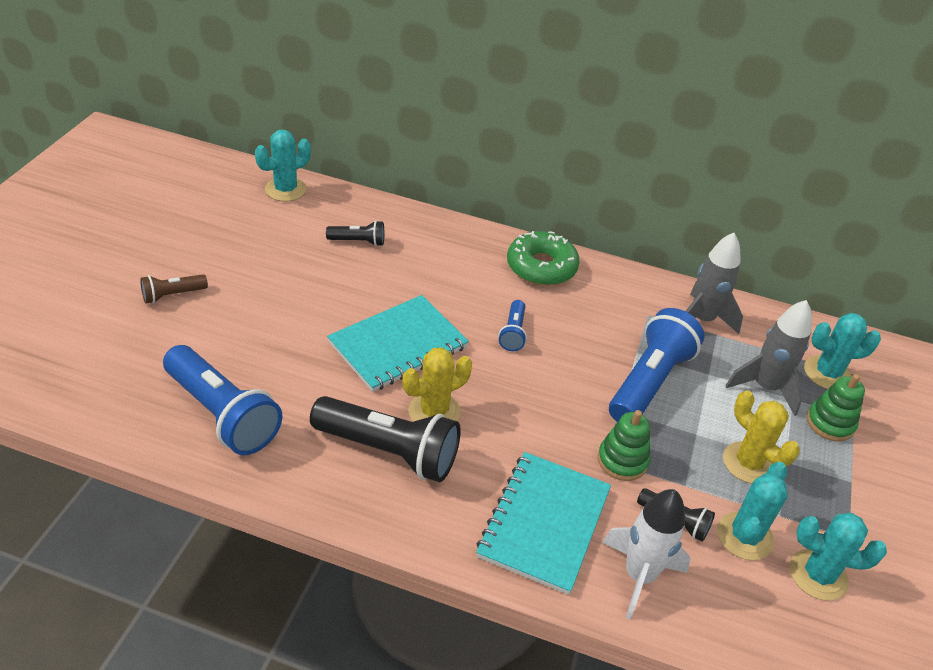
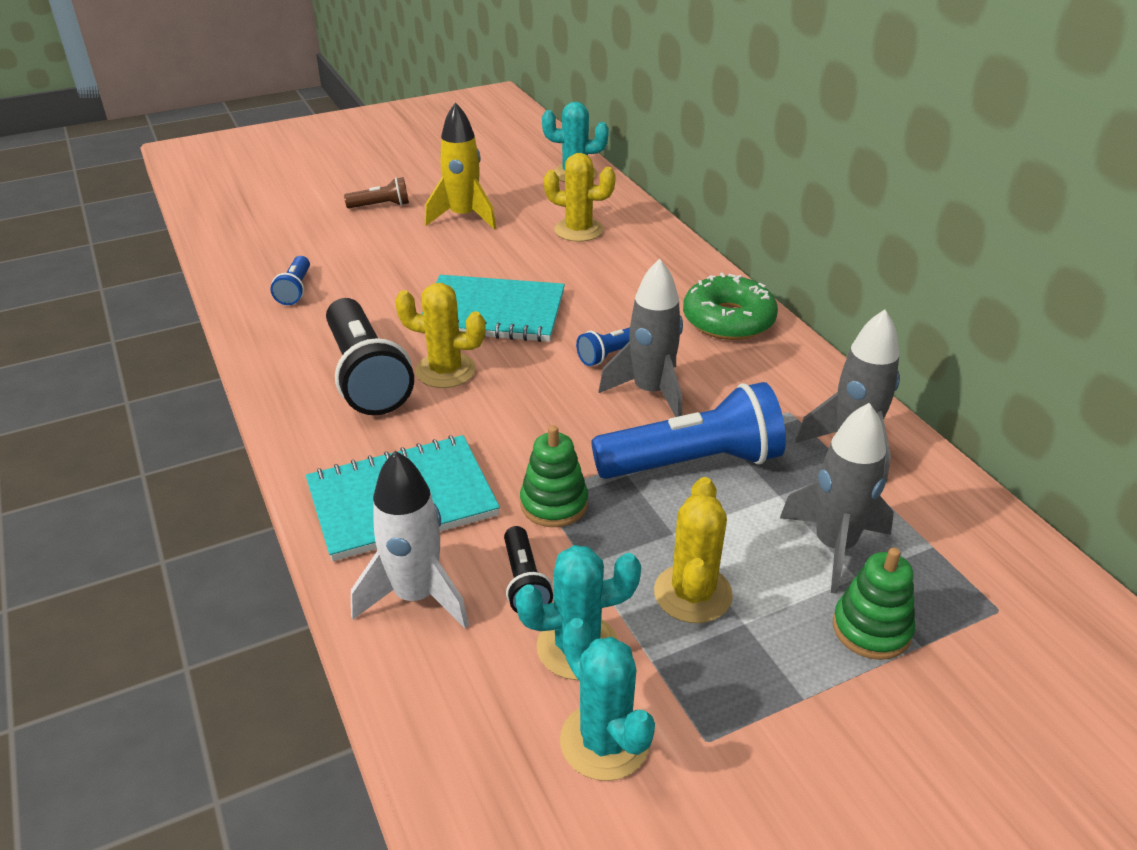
camera: 50 degrees right, 5 degrees down
brown flashlight [140,274,208,304] -> brown flashlight turned 150 degrees clockwise [344,177,409,208]
blue flashlight [163,345,282,455] -> blue flashlight [270,256,310,305], size x0.49
black flashlight [326,220,384,246] -> yellow cactus [544,153,616,242]
turquoise cactus [804,313,881,389] -> none
none -> yellow rocket [425,102,496,229]
none -> grey rocket [599,259,683,417]

